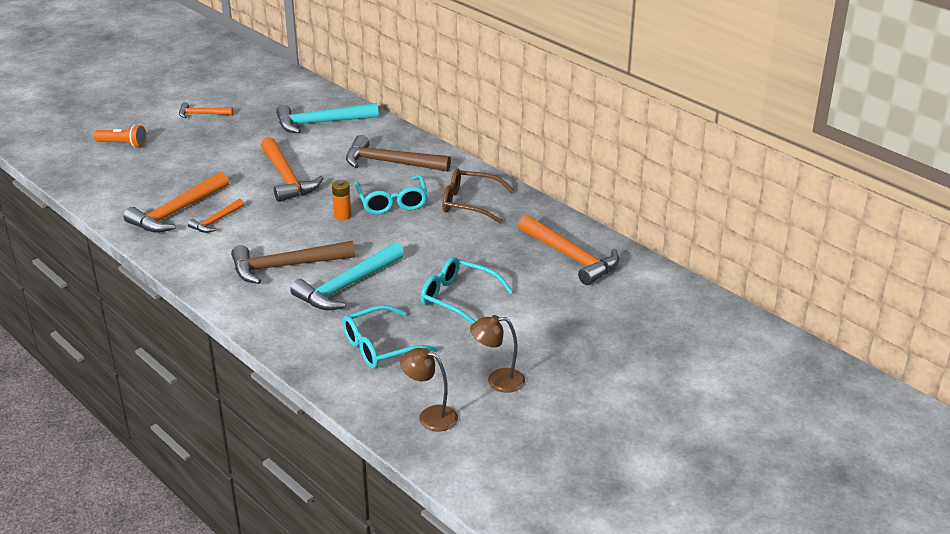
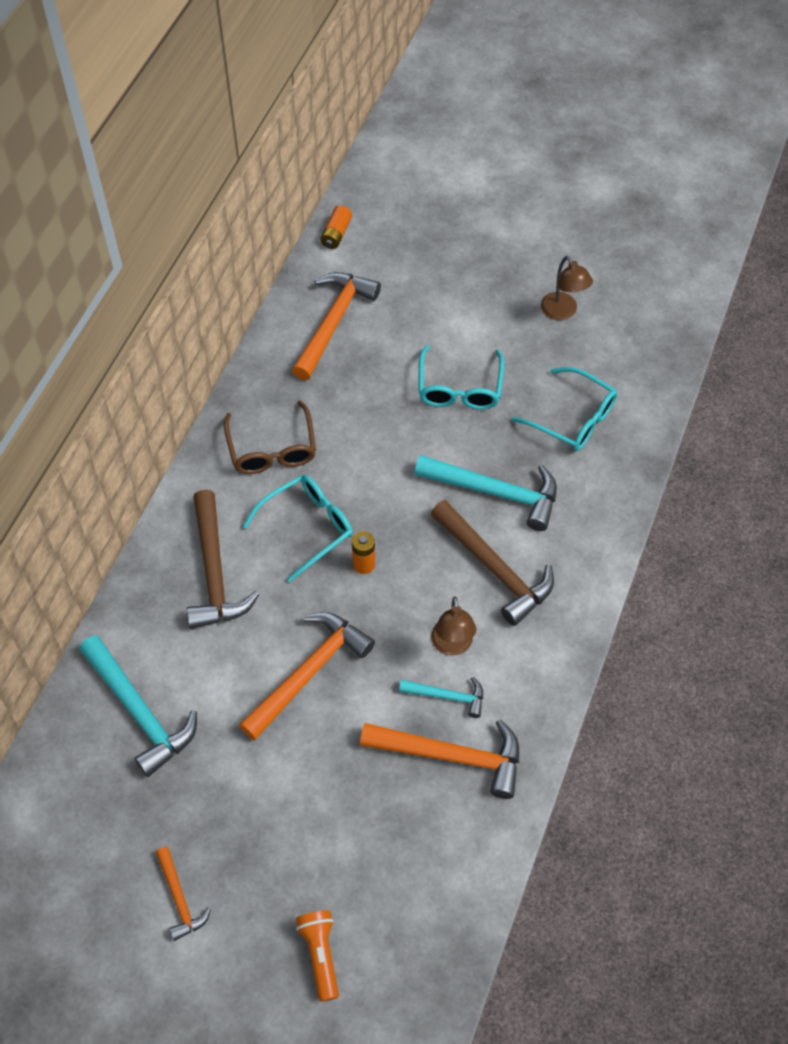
camera: 115 degrees left, 25 degrees up
orange hammer [188,199,244,233] -> turquoise hammer [399,677,483,718]
brown lamp [400,348,458,431] -> brown lamp moved to [431,597,476,656]
none -> orange battery [320,205,352,249]

